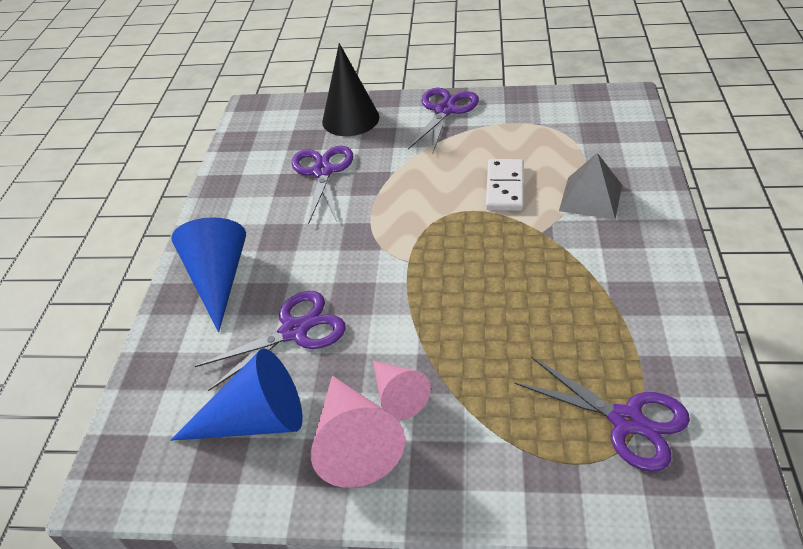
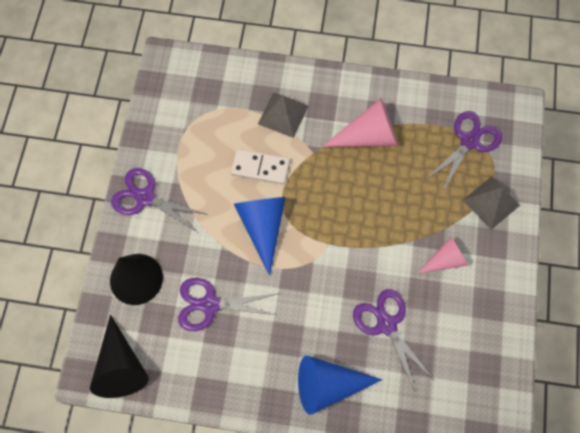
camera: 90 degrees left, 25 degrees up
blue cone [171,348,303,441] -> blue cone moved to [234,197,286,276]
pink cone [311,376,405,488] -> pink cone moved to [322,98,398,147]
none -> black cone [90,315,149,398]
none -> grey pyramid [463,176,520,230]

